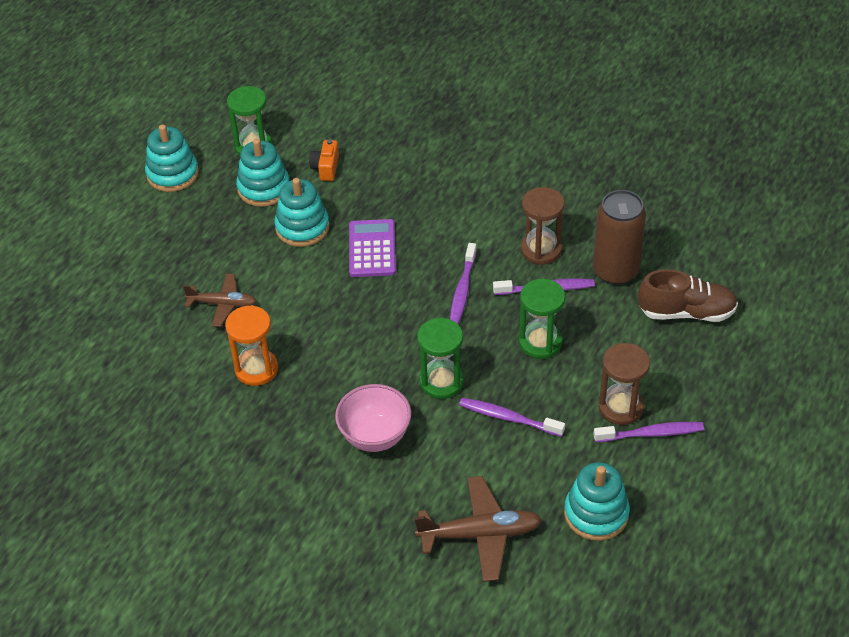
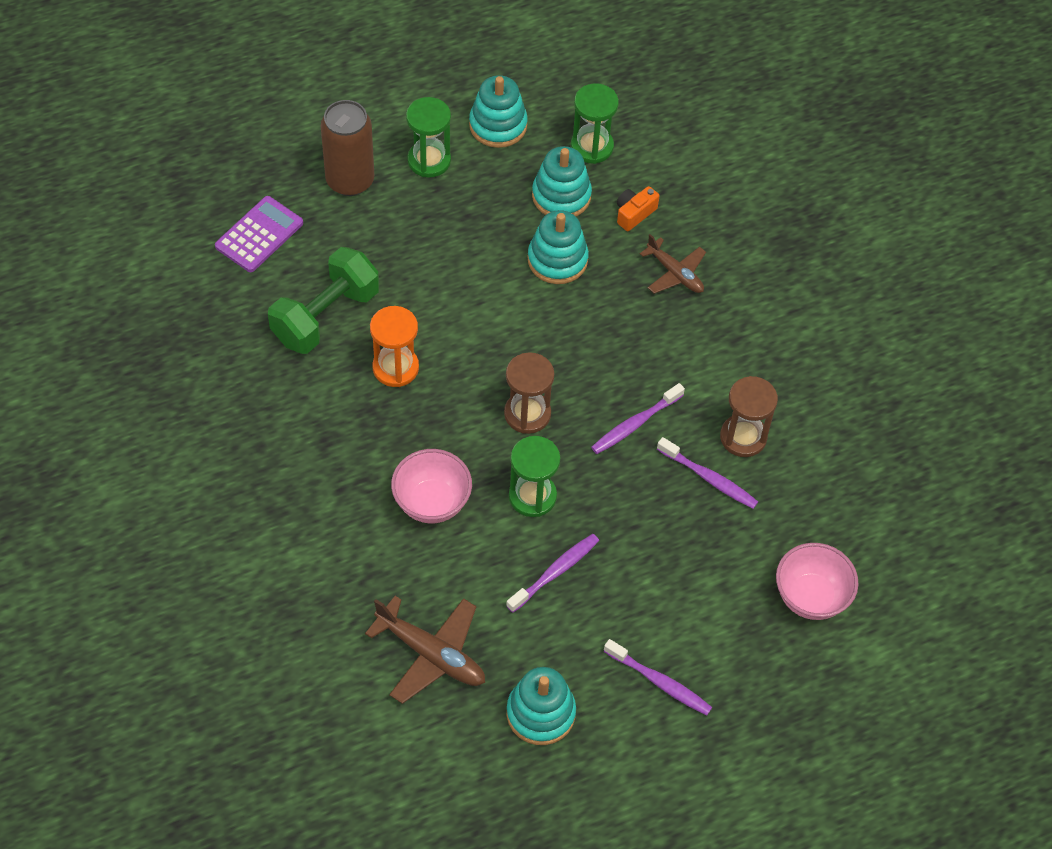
camera: 35 degrees right, 10 degrees up
brown plane [183,274,257,327] -> brown plane moved to [640,234,706,294]
purple calculator [349,219,396,277] -> purple calculator moved to [215,196,303,272]
purple toothbrush [459,398,565,437] -> purple toothbrush turned 75 degrees clockwise [506,534,599,613]
green hourglass [519,279,565,359] -> green hourglass moved to [406,97,451,178]
brown can [593,190,646,285] -> brown can moved to [321,100,374,196]
brown hourglass [598,343,650,425] -> brown hourglass moved to [504,352,554,434]
brown shoe [638,269,738,322] -> pink bowl [776,543,859,620]
none -> green dumbbell [268,247,379,354]

